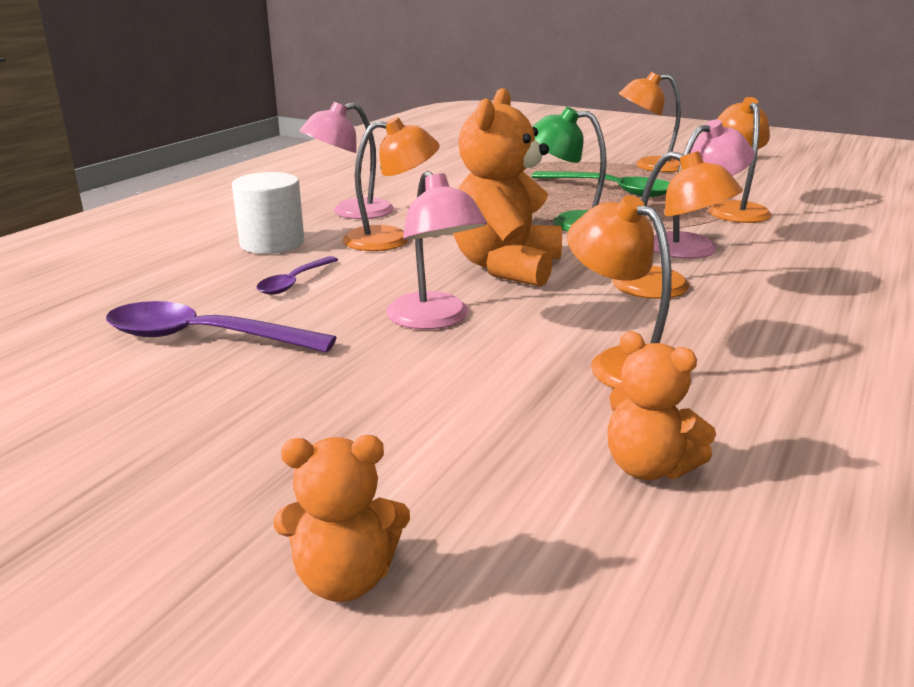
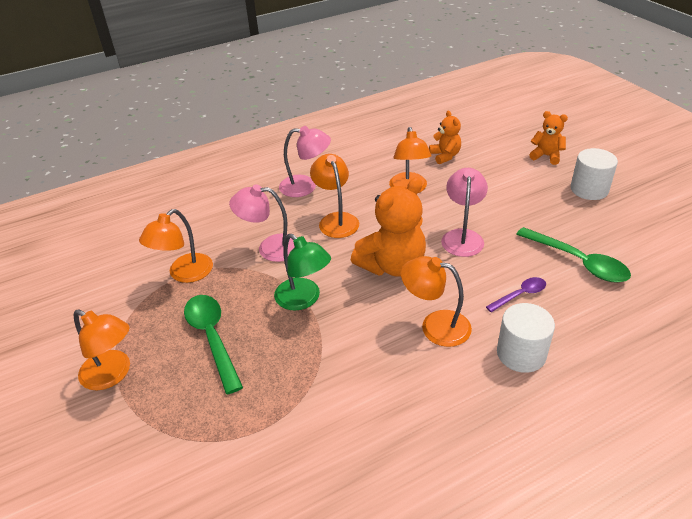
camera: 145 degrees left, 15 degrees up
purple spoon [106,301,337,353] -> green spoon [516,227,631,283]
pink lamp [299,102,394,219] -> pink lamp moved to [279,126,331,197]
none -> white cylinder [571,148,618,200]

